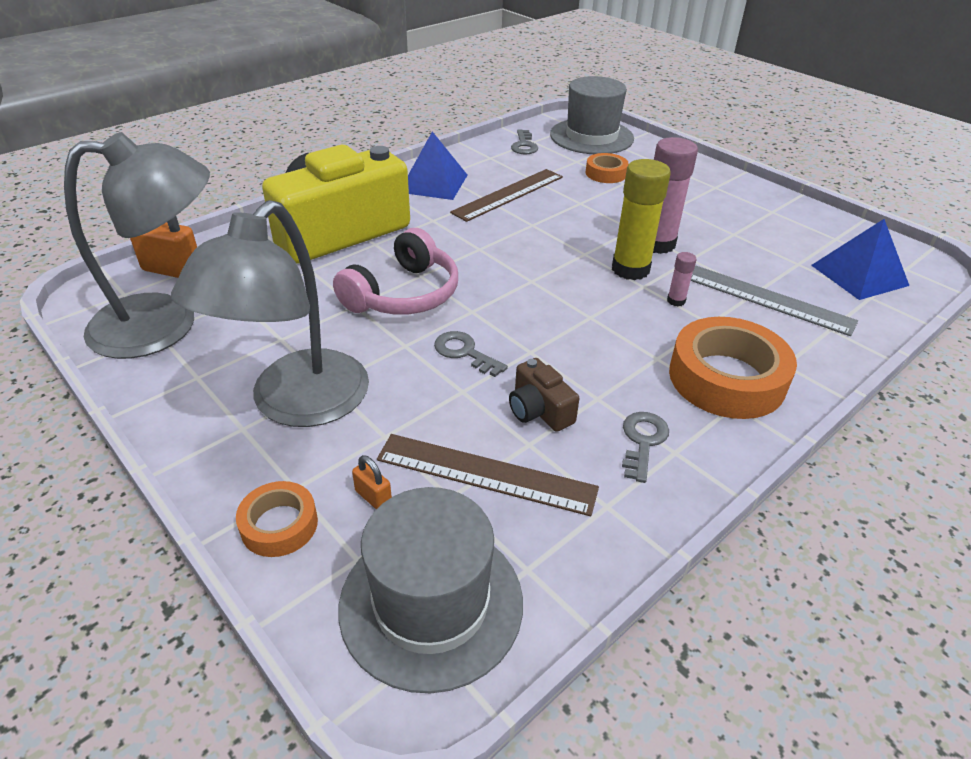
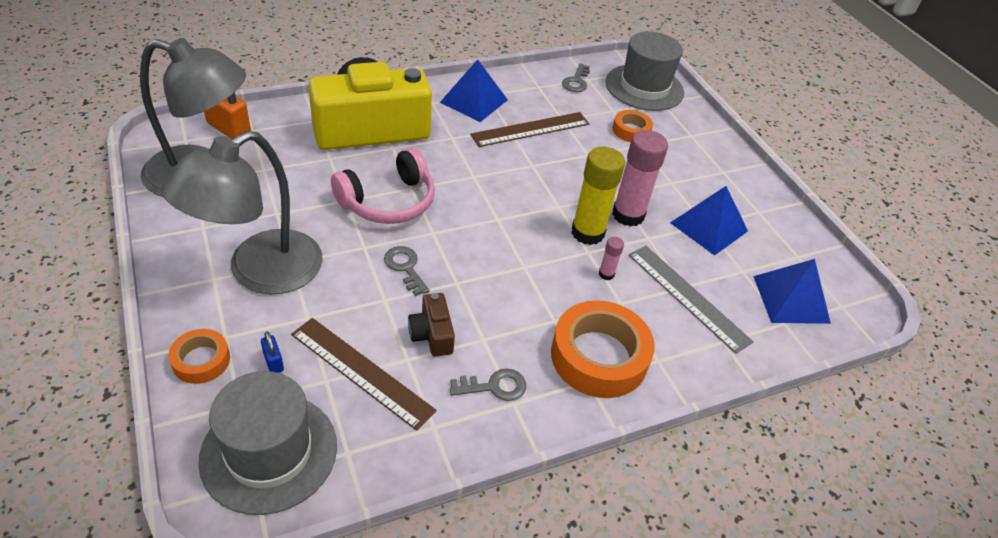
camera: 15 degrees right, 5 degrees up
orange padlock [352,455,392,509] -> blue padlock [261,332,284,373]
grey key [622,412,669,483] -> grey key turned 45 degrees clockwise [450,368,526,401]
none -> blue pyramid [670,186,748,256]

